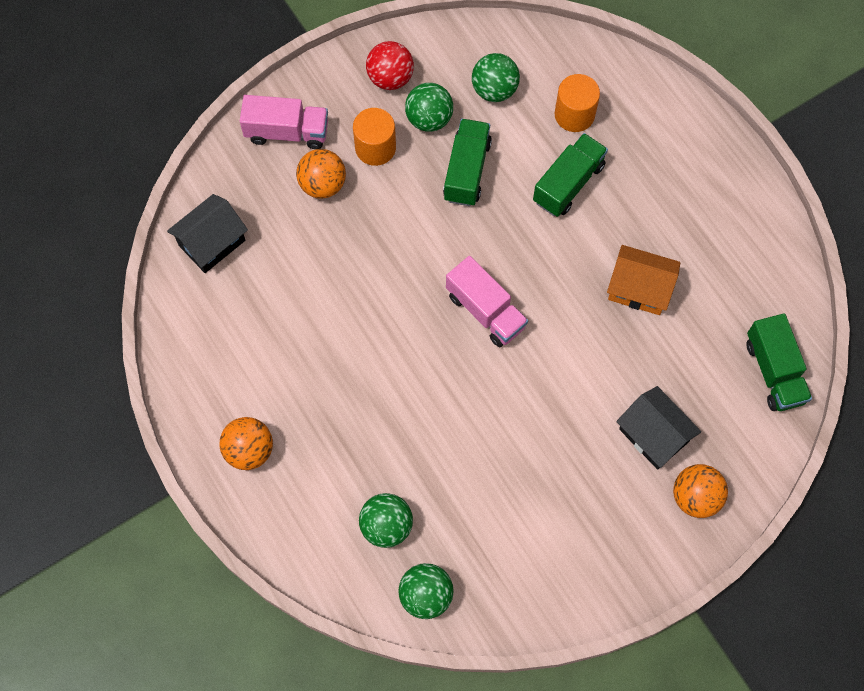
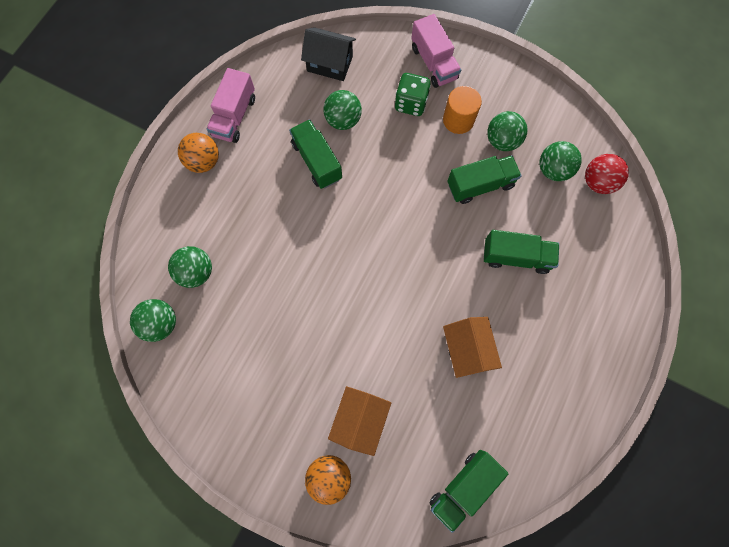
camera: 60 degrees right, 5 degrees up
orange ball [296,149,346,199] -> green dice [395,73,431,116]
red ball [366,41,414,90] -> red ball moved to [585,154,629,194]
pink truck [446,256,528,347] -> pink truck moved to [206,68,255,143]
orange cylinder [555,74,600,132] -> none
black house [616,386,701,469] -> orange house [328,386,391,456]
none -> green truck [289,119,342,189]
none -> green ball [323,90,362,130]

